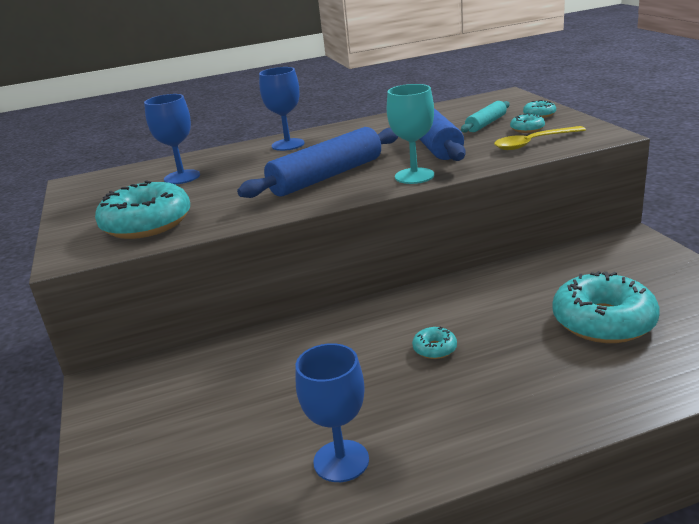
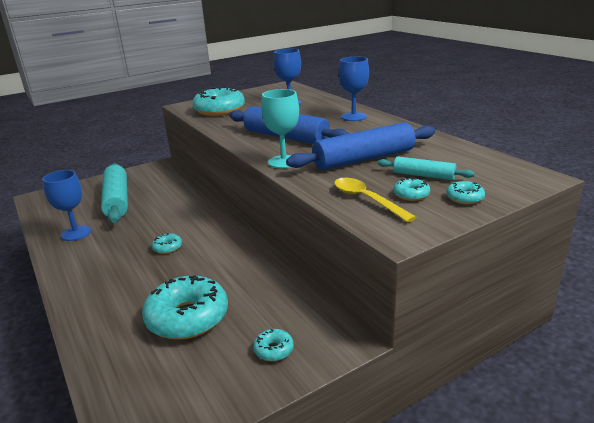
camera: 75 degrees right, 0 degrees up
none -> turquoise rolling pin [101,163,128,223]
none -> turquoise donut [253,329,294,361]

